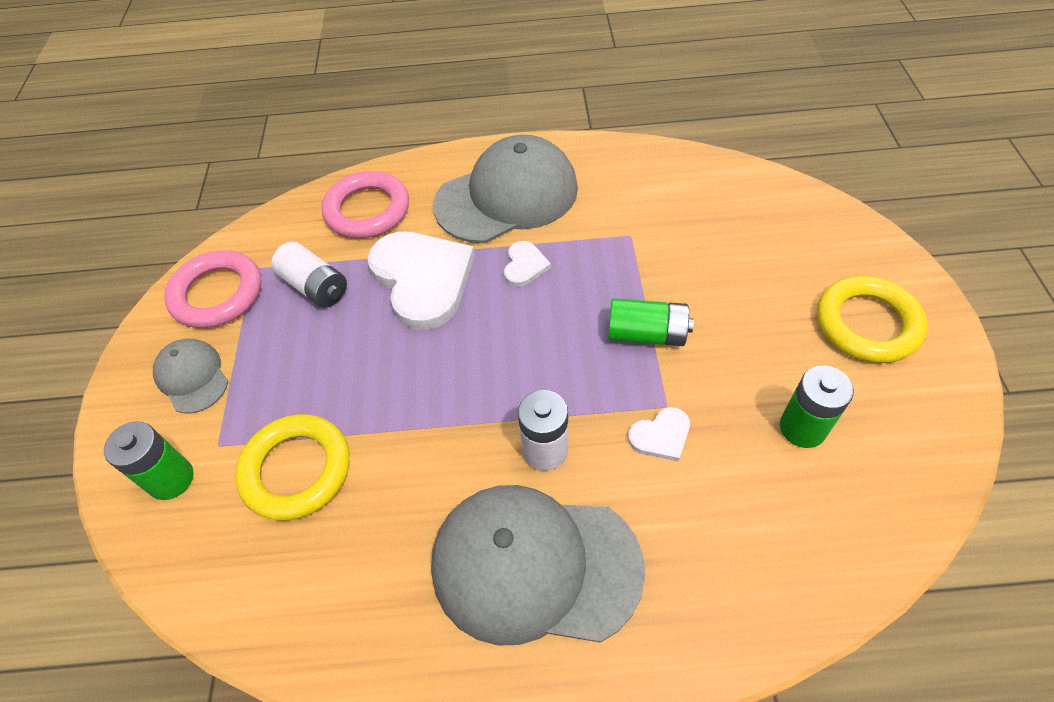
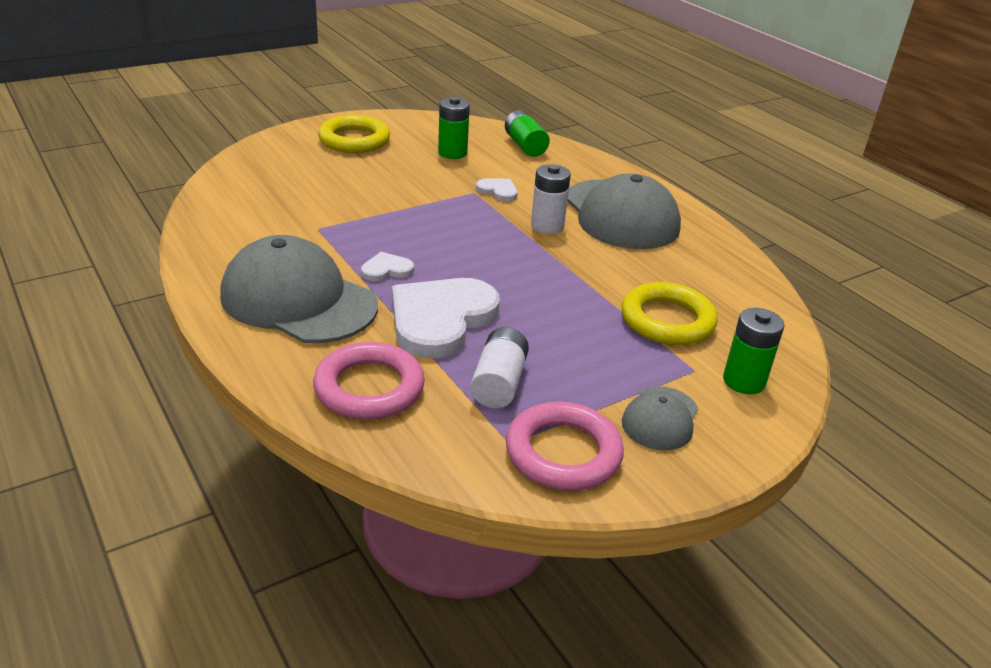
camera: 125 degrees left, 20 degrees down
green battery [608,298,694,346] -> green battery moved to [505,110,550,157]

